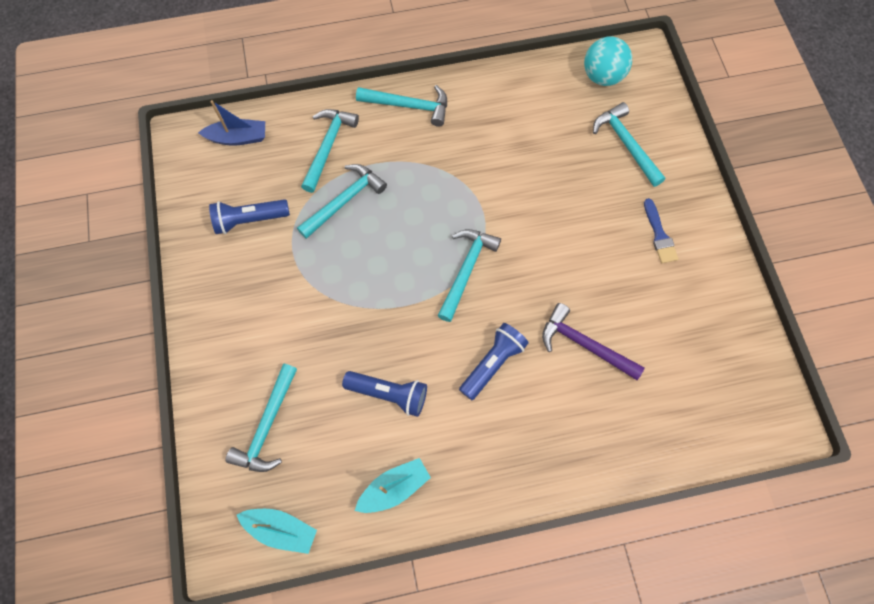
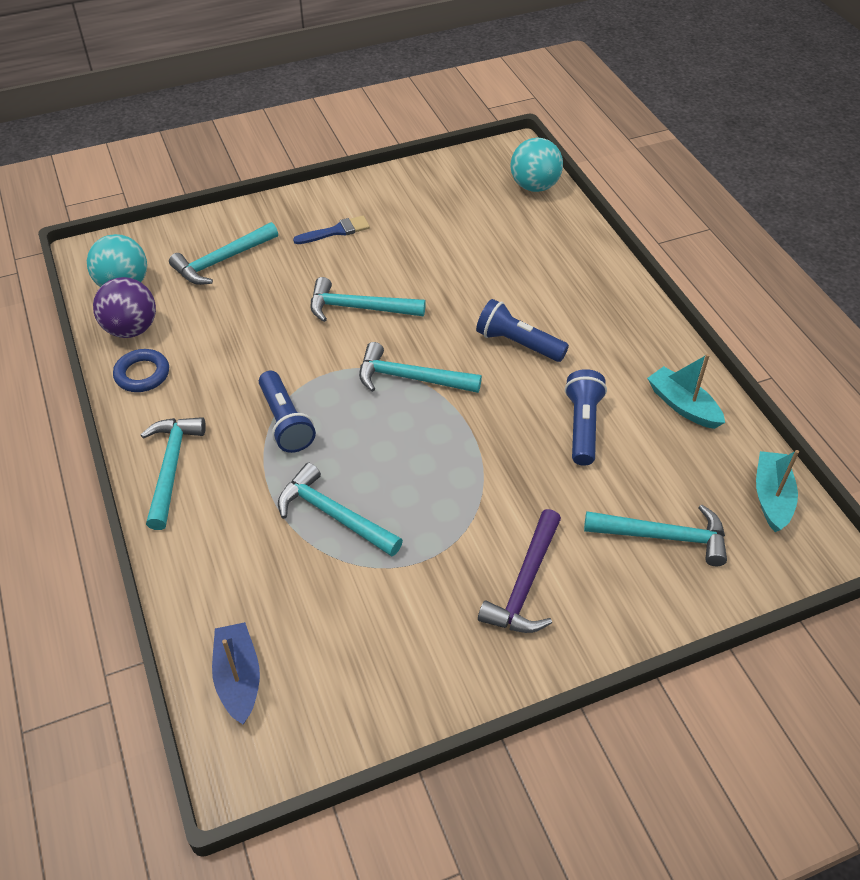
camera: 100 degrees left, 20 degrees down
blue flashlight [209,199,290,234] -> blue flashlight moved to [259,371,316,453]
turquoise hammer [301,109,359,193] -> turquoise hammer moved to [311,277,426,322]
purple hammer [542,303,645,380] -> purple hammer moved to [478,509,561,633]
none -> purple ball [93,277,156,338]
none -> blue ring [113,349,169,392]
none -> turquoise ball [511,138,563,192]

